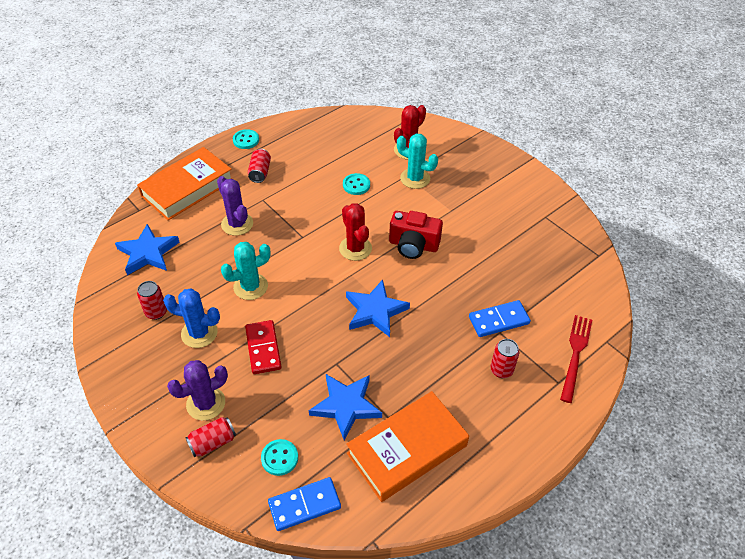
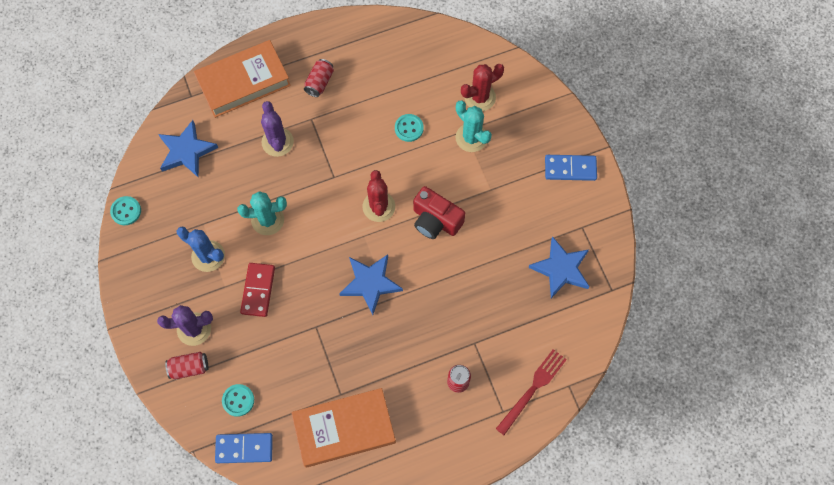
camera: 20 degrees right, 20 degrees up
red can [137,281,167,320] -> none
turquoise button [233,129,259,149] -> turquoise button moved to [110,196,141,225]
blue star [309,374,382,440] -> blue star moved to [528,236,590,298]
blue domino [469,300,531,337] -> blue domino moved to [545,155,597,181]

